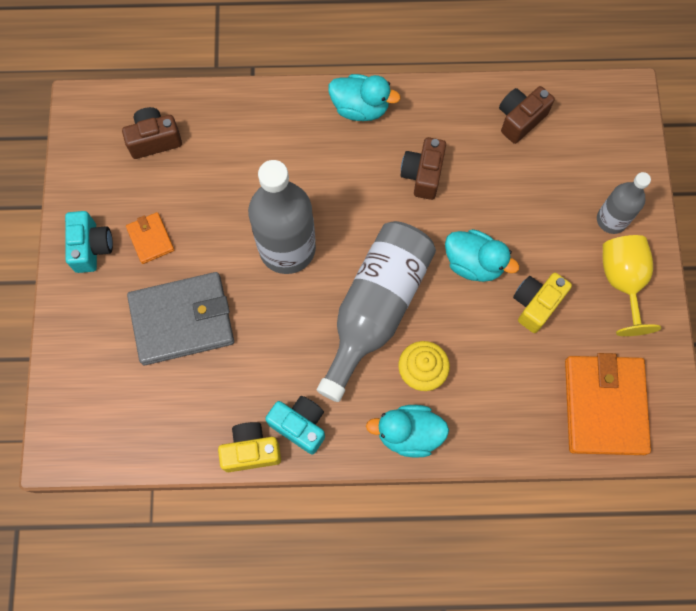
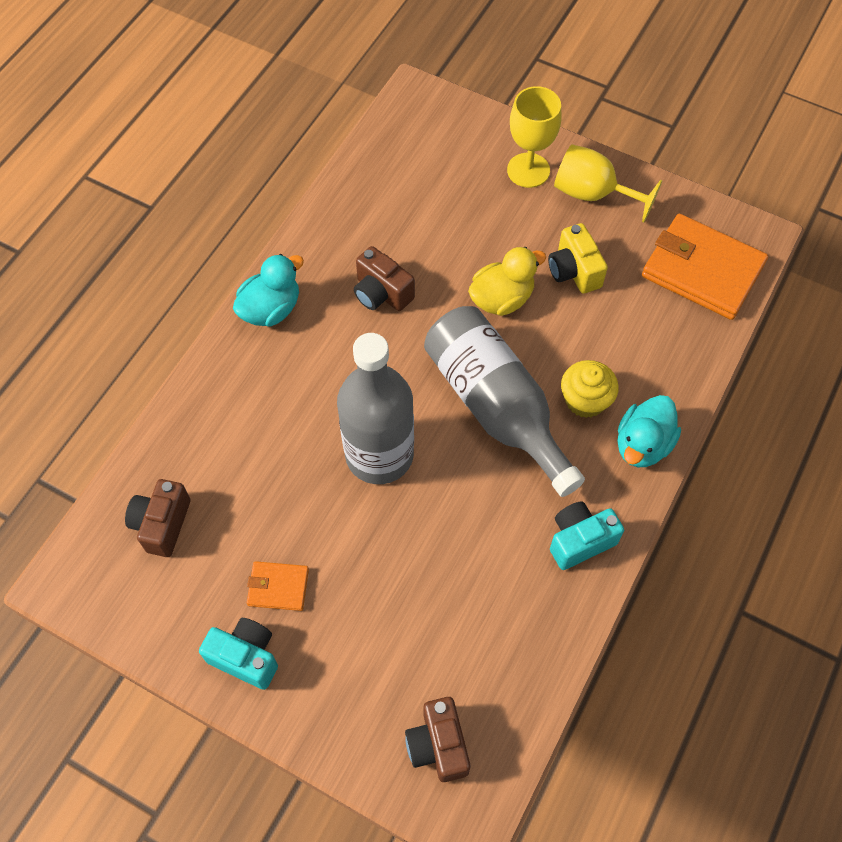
camera: 60 degrees left, 10 degrees down
grey wallet [127,272,234,365] -> none
yellow camera [218,422,281,472] -> none
turquoise duck [445,229,519,282] -> yellow duck [468,247,546,316]
brown camera [499,86,555,144] -> brown camera moved to [405,697,470,782]
grey bottle [597,172,651,234] -> yellow goblet [507,86,562,188]

